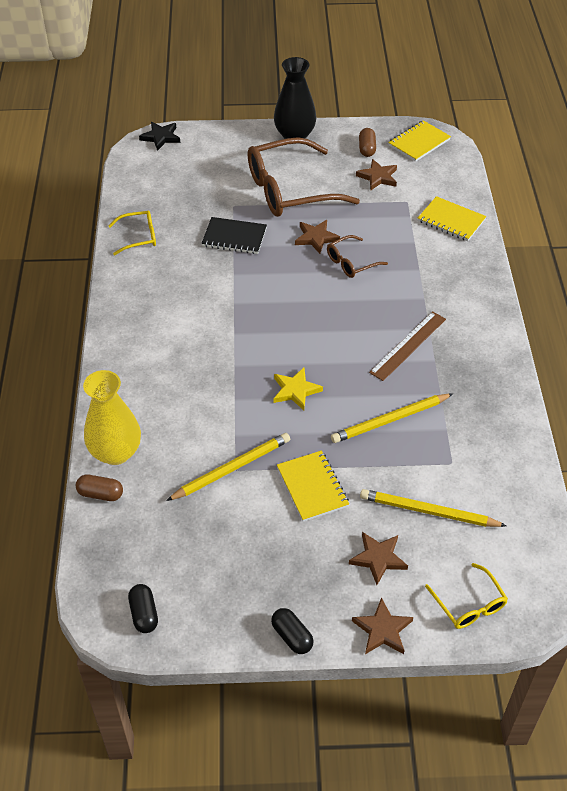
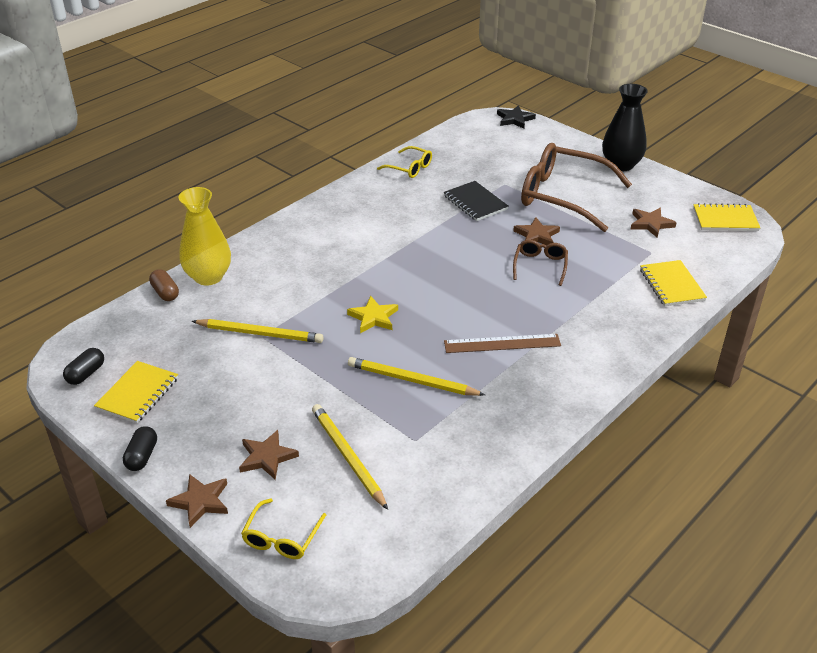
camera: 45 degrees right, 10 degrees down
yellow notebook [277,450,349,522] -> yellow notebook moved to [94,361,178,423]
brown glasses [327,235,388,278] -> brown glasses turned 90 degrees clockwise [513,240,568,286]
brown capsule [359,128,376,157] -> none

